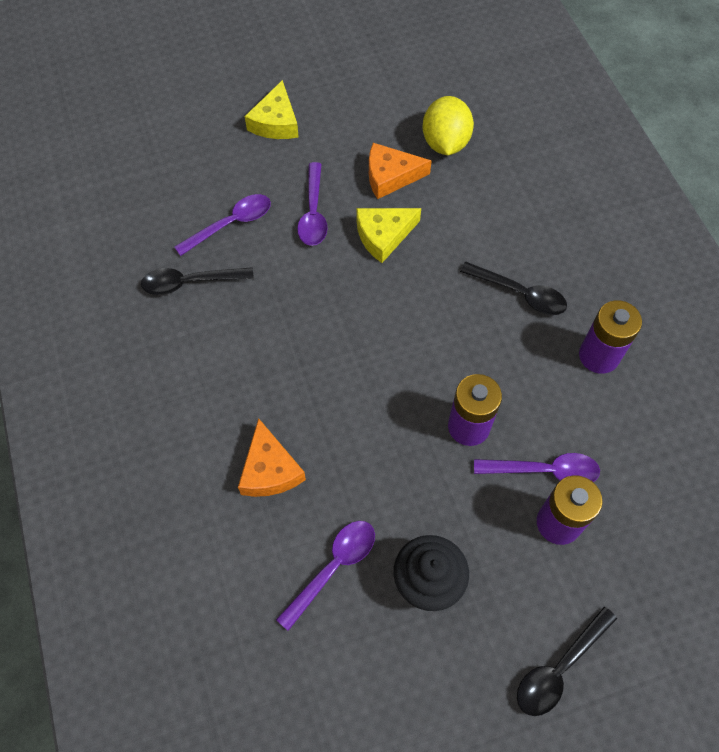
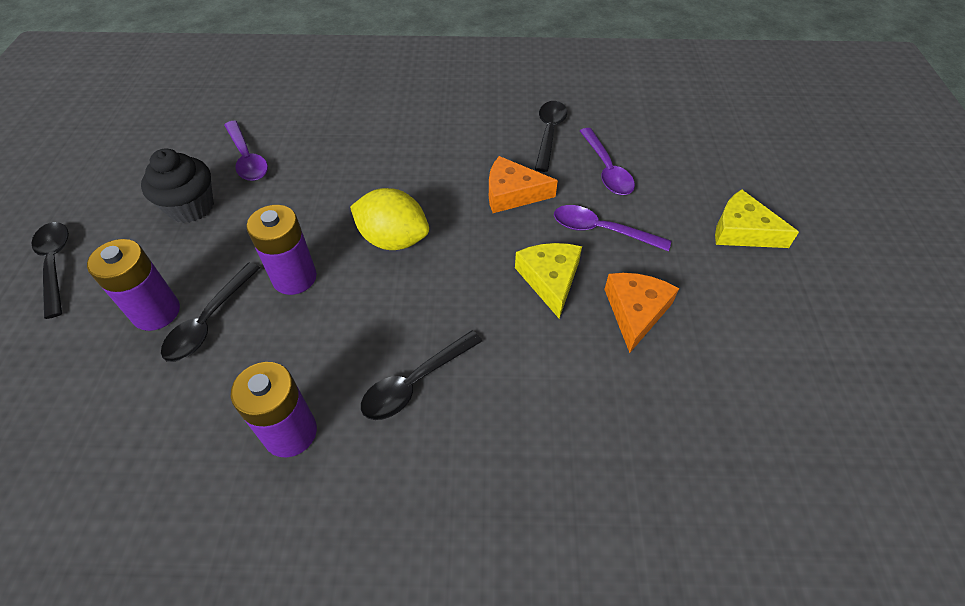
camera: 110 degrees right, 10 degrees down
orange cheese [238,418,306,497] -> orange cheese moved to [489,156,558,213]
yellow lemon [422,96,474,155] -> yellow lemon moved to [350,188,429,250]
purple spoon [474,453,600,482] -> black spoon [161,262,260,362]

